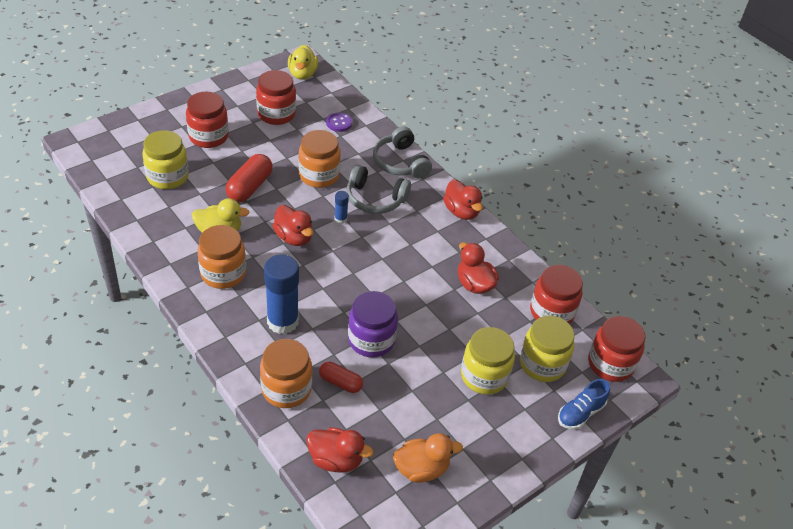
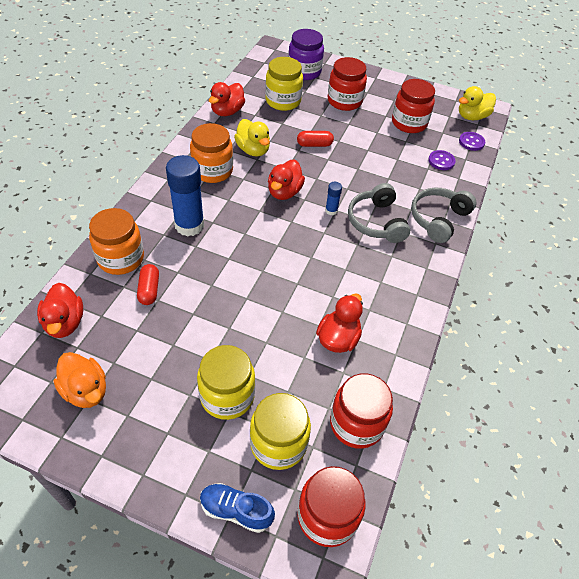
camera: 60 degrees right, 5 degrees up
red capsule [225,154,273,202] -> red capsule [297,131,334,147], size x0.63
orange jar [299,130,341,188] -> none
purple jar [348,291,398,357] -> purple jar moved to [288,29,324,80]
red duck [443,179,483,220] -> red duck moved to [209,82,245,116]
none -> purple button [459,132,485,151]

